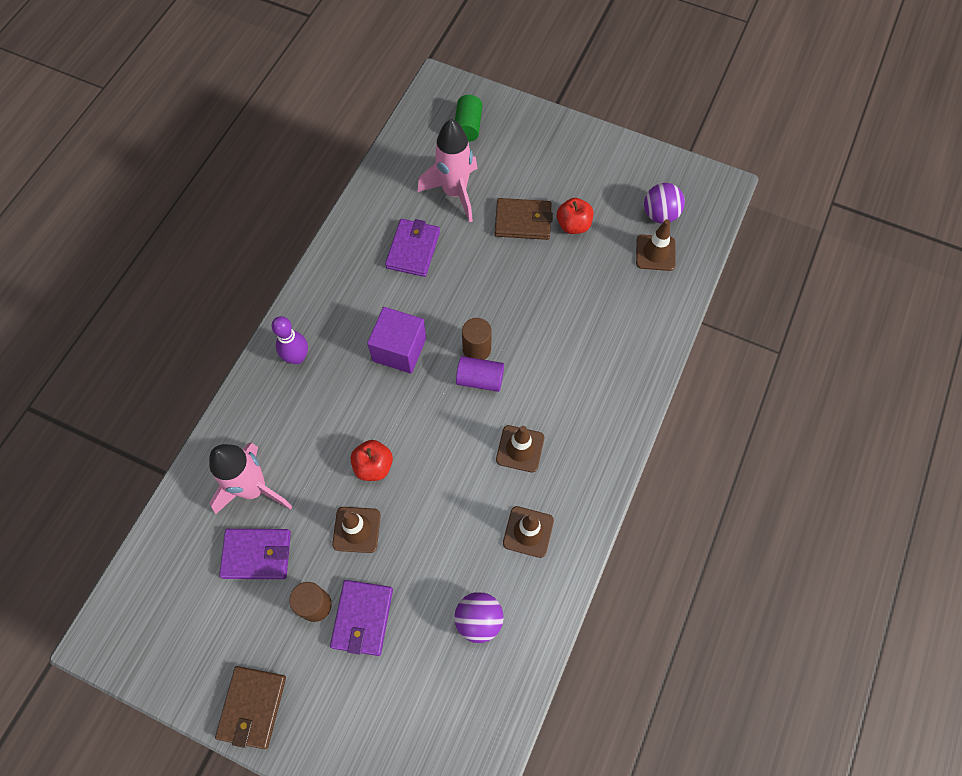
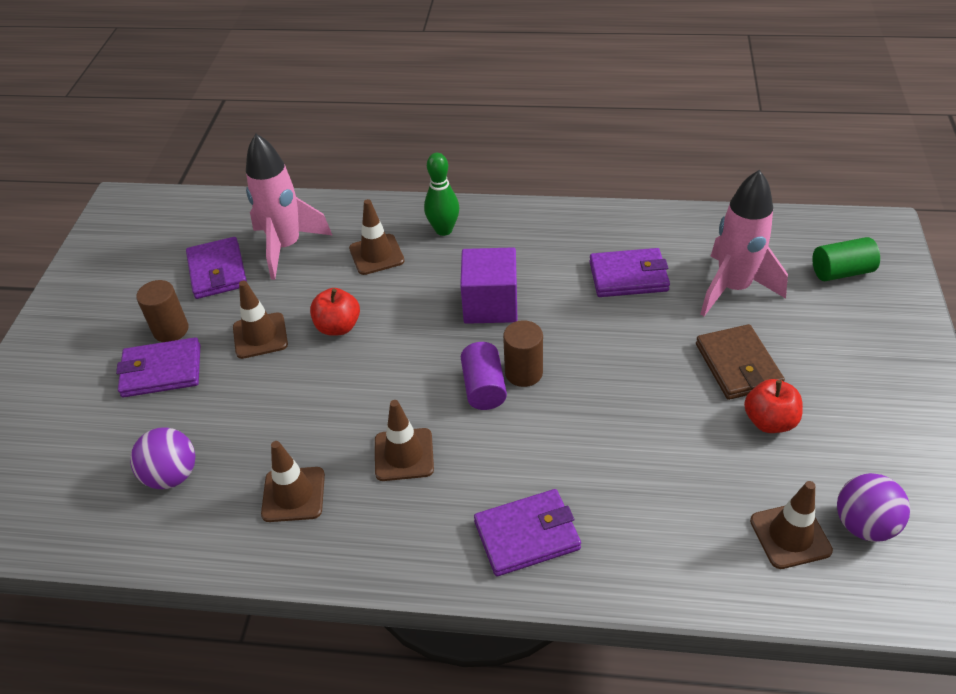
camera: 75 degrees right, 20 degrees down
brown wallet [215,666,286,749] -> none
purple bowling pin [272,316,308,364] -> green bowling pin [424,153,459,236]
none -> brown traffic cone [349,199,404,275]
none -> purple wallet [474,489,581,576]

